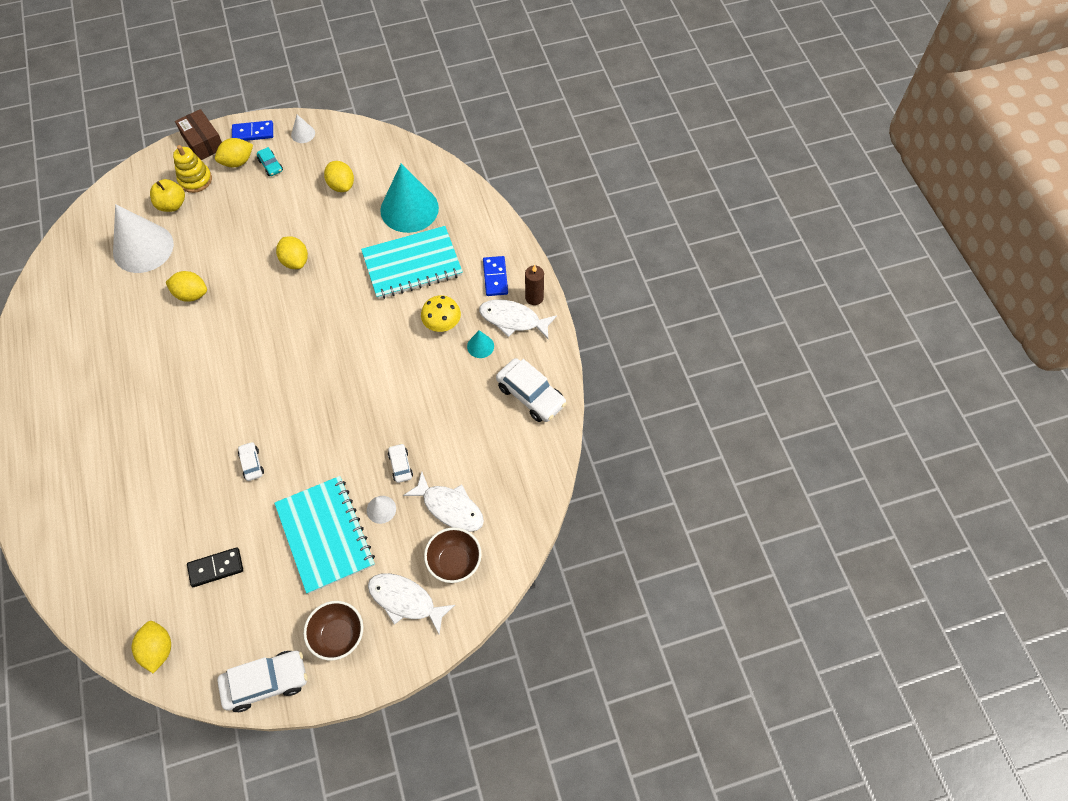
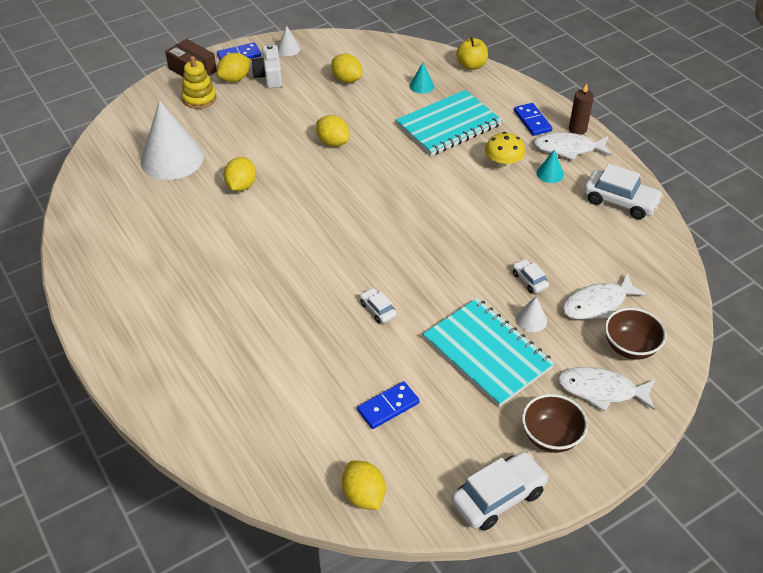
camera: 15 degrees left, 15 degrees down
yellow apple [150,179,185,212] -> yellow apple moved to [456,37,488,70]
yellow lemon [166,271,207,302] -> yellow lemon turned 75 degrees counterclockwise [224,157,256,191]
black domino [187,547,243,587] -> blue domino [357,381,420,429]
turquoise car [257,147,283,176] -> white camera [252,44,282,88]
turquoise cone [380,164,439,233] -> turquoise cone [410,63,434,94], size x0.43
white fish [403,472,484,532] -> white fish turned 135 degrees clockwise [562,273,647,319]

